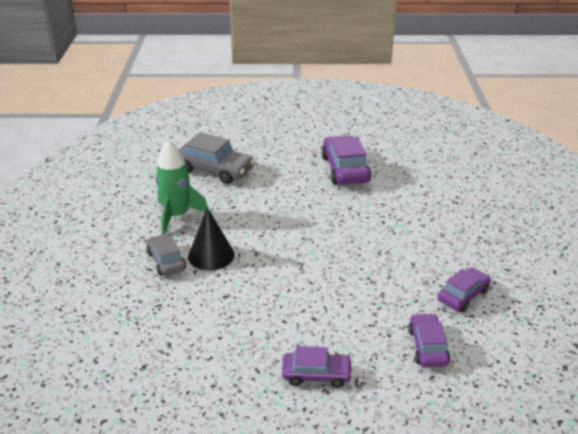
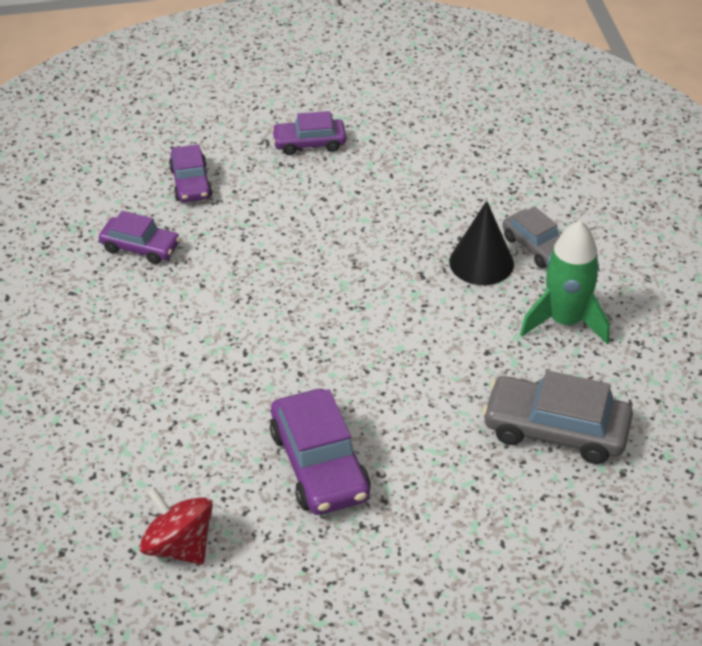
camera: 170 degrees right, 10 degrees up
purple car [438,267,491,312] -> purple car turned 105 degrees counterclockwise [99,211,180,264]
none -> red spinning top [139,487,213,565]

